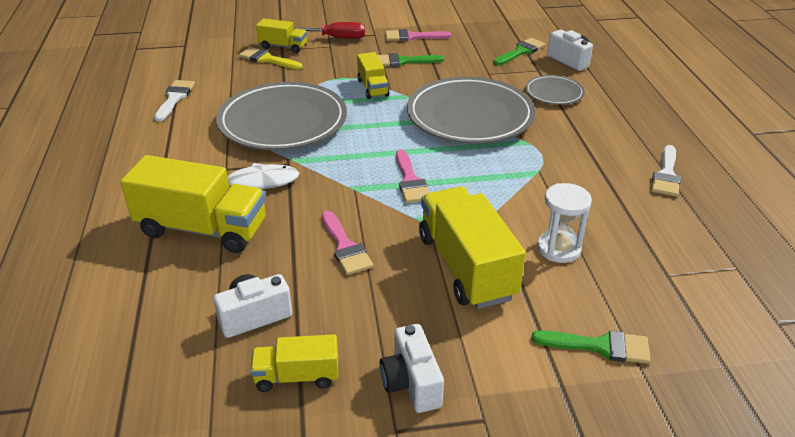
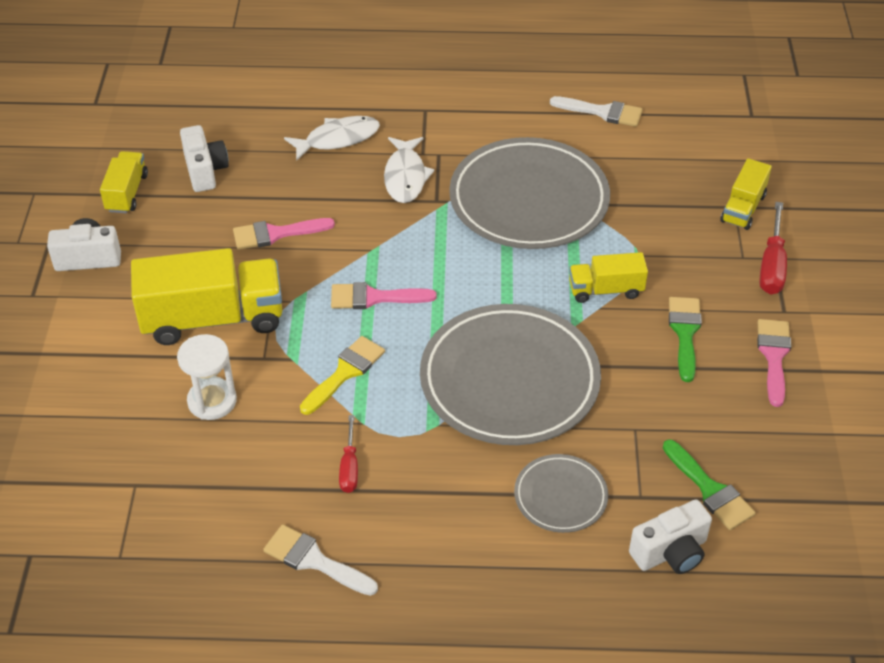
camera: 100 degrees right, 10 degrees up
yellow truck [120,155,266,253] -> white fish [284,116,380,161]
yellow brush [239,47,303,69] -> yellow brush moved to [300,336,385,415]
green brush [532,330,651,364] -> none
none -> red screwdriver [339,415,358,493]

